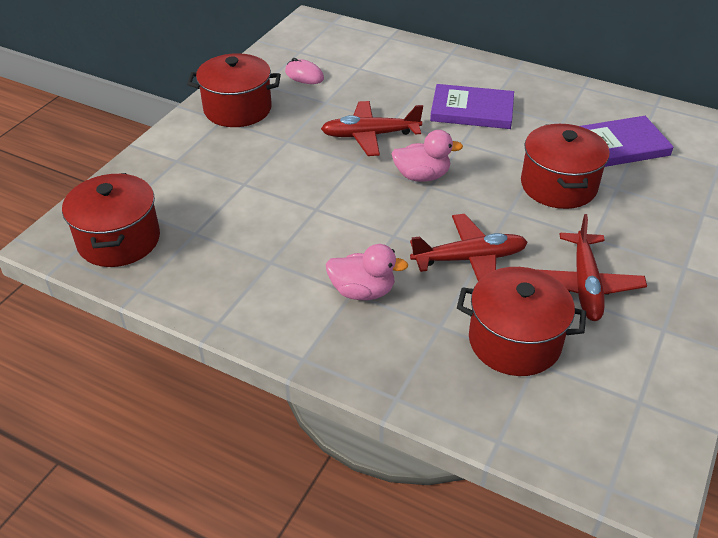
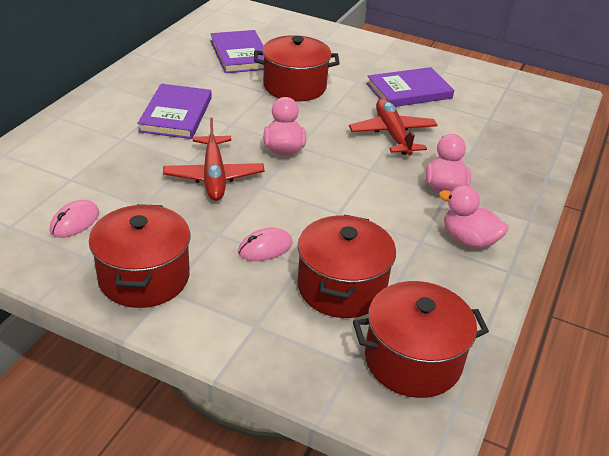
camera: 95 degrees left, 5 degrees down
red pot [457,267,586,376] -> red pot moved to [298,215,396,318]
red plane [536,214,647,321] -> purple book [366,67,454,107]
none -> pink mouse [238,228,293,261]
none -> pink duck [439,185,508,249]

